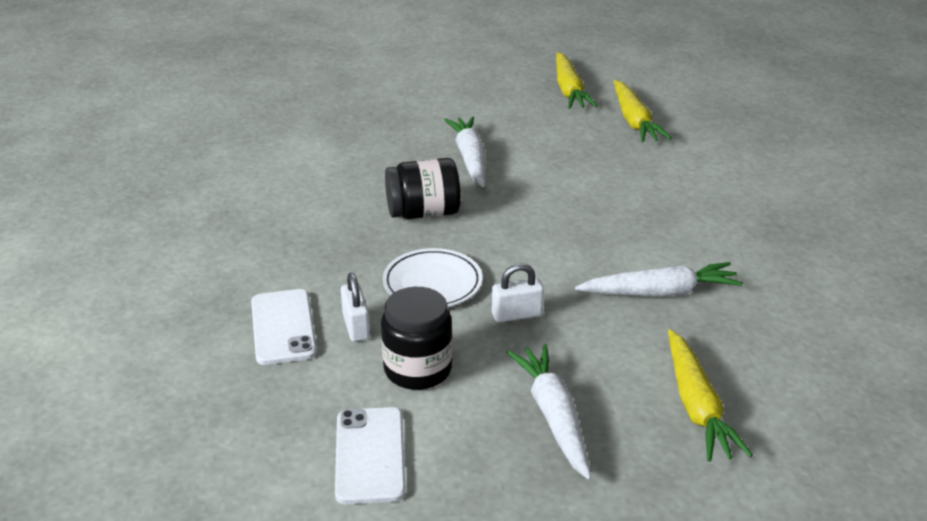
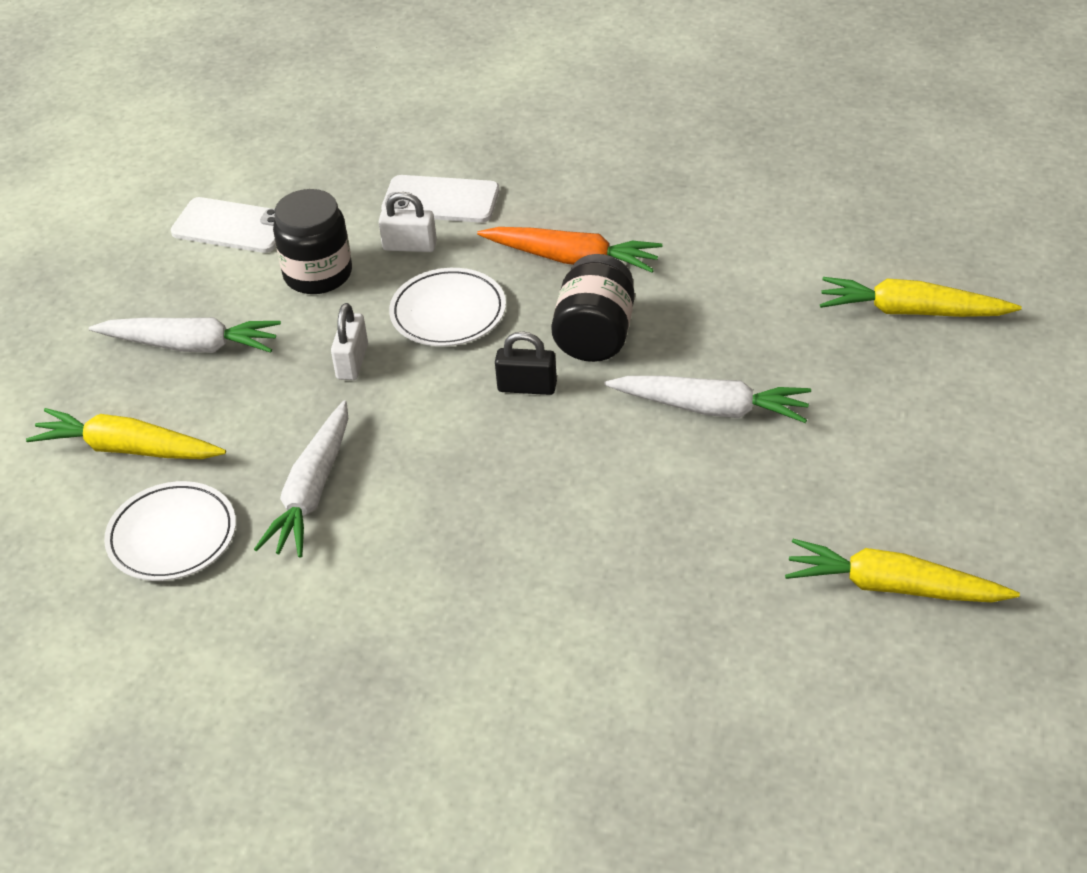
camera: 115 degrees right, 10 degrees up
yellow carrot [614,80,672,142] -> yellow carrot moved to [820,277,1021,317]
none -> white plate [104,481,236,581]
none -> orange carrot [477,227,662,272]
none -> black padlock [495,331,557,395]

